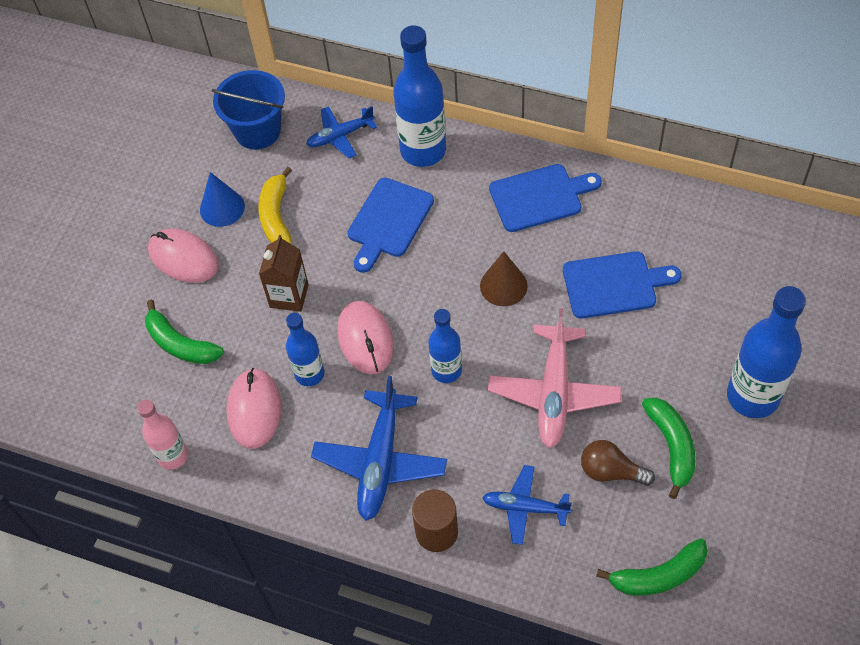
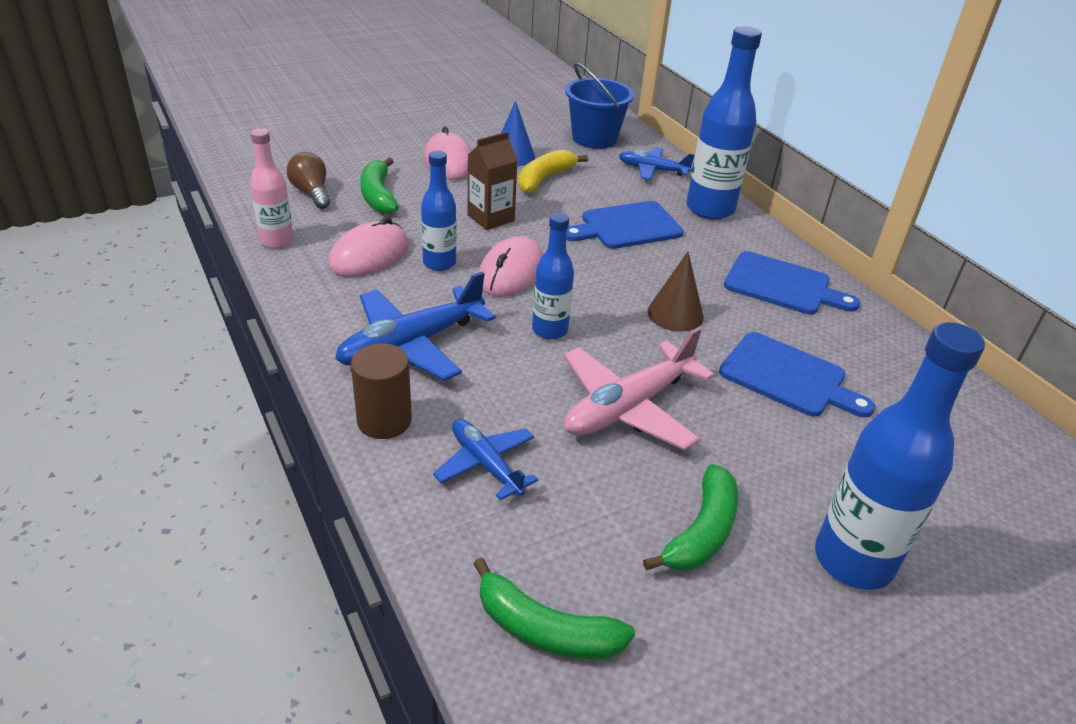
camera: 35 degrees right, 20 degrees down
brown light bulb [581,440,655,486] -> brown light bulb moved to [287,152,330,209]

